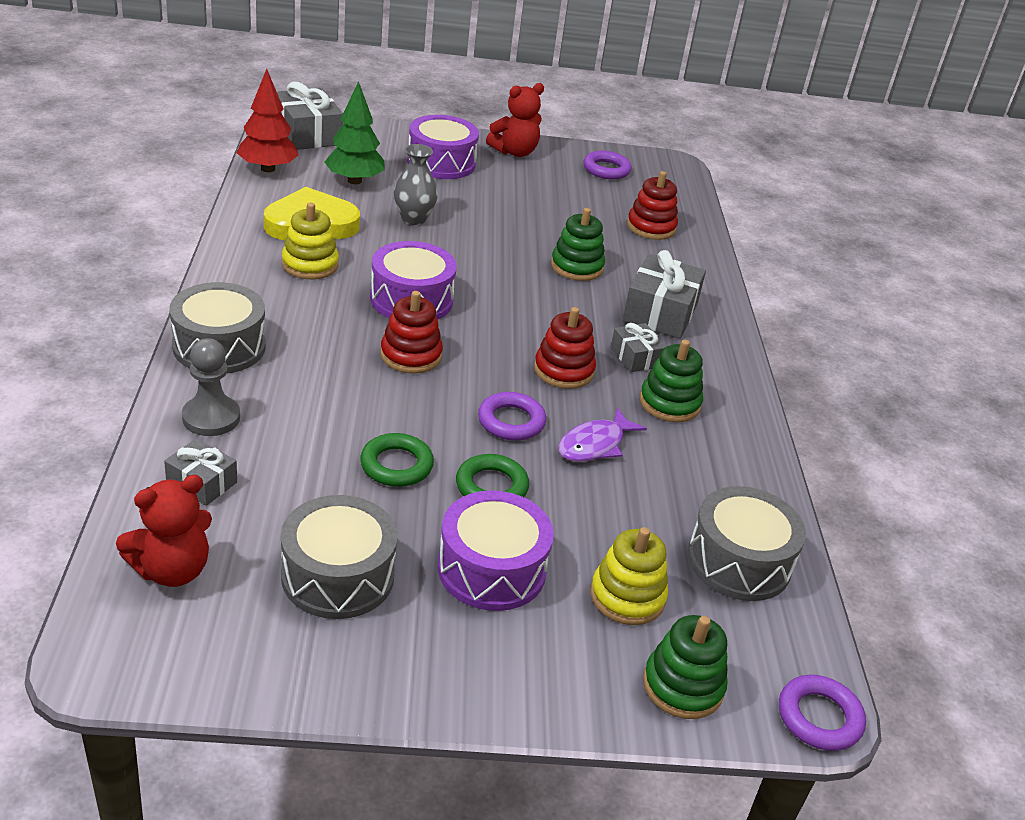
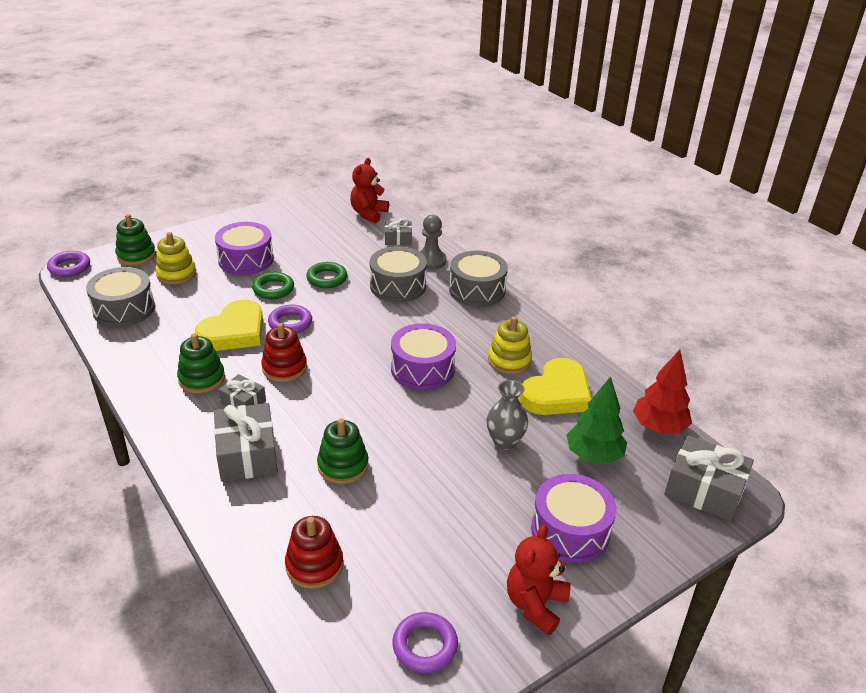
camera: 150 degrees right, 0 degrees up
grey drum [281,495,398,619] -> grey drum moved to [370,246,427,302]
red stacking toy [381,291,443,374] -> none
purple fish [558,408,647,462] -> yellow heart [195,300,263,351]

